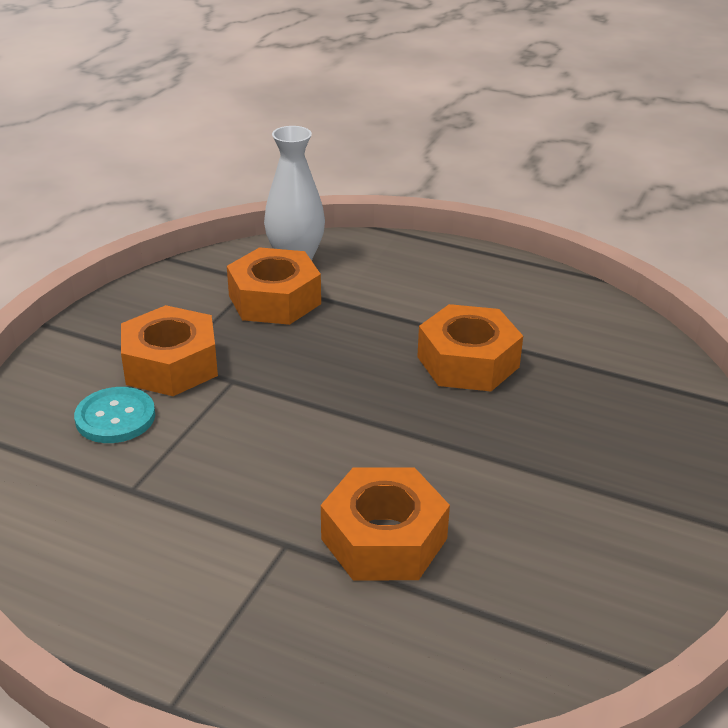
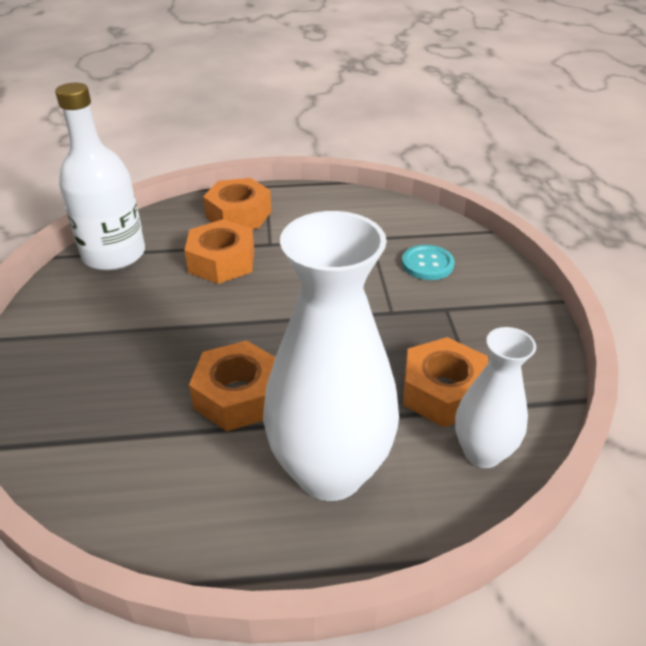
camera: 150 degrees right, 5 degrees up
orange nut [121,305,218,396] -> orange nut moved to [203,178,272,229]
none -> white bottle [55,83,145,271]
none -> white vase [263,211,399,501]

